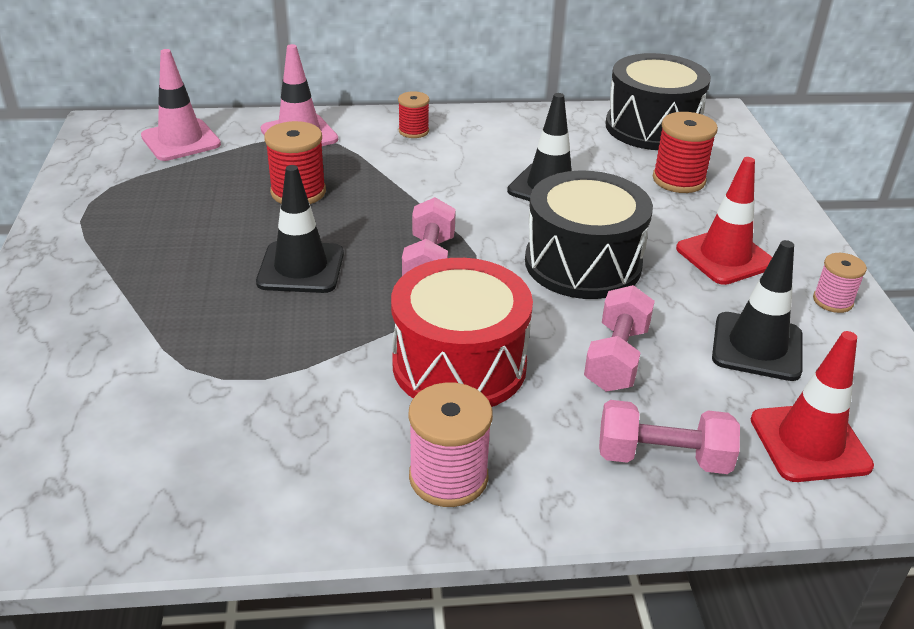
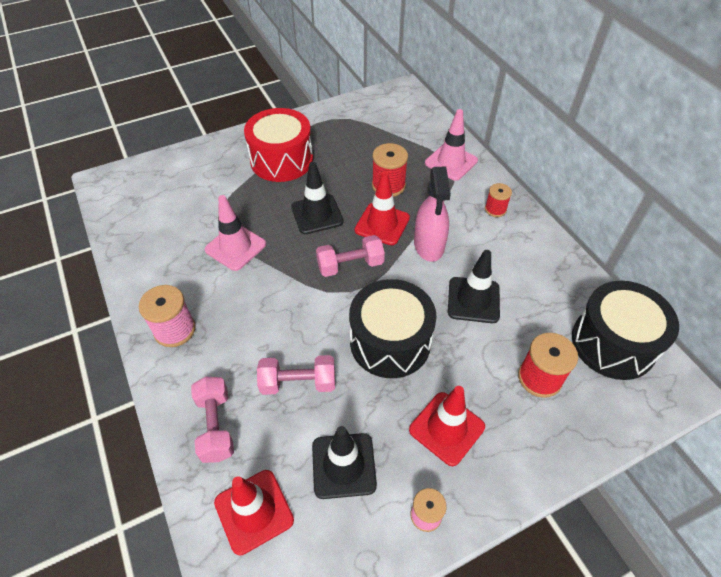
camera: 70 degrees right, 15 degrees up
pink traffic cone [141,49,221,161] -> pink traffic cone moved to [205,195,266,271]
red drum [391,258,533,407] -> red drum moved to [244,108,313,182]
none -> red traffic cone [355,172,410,245]
none -> pink spray bottle [414,167,451,262]

